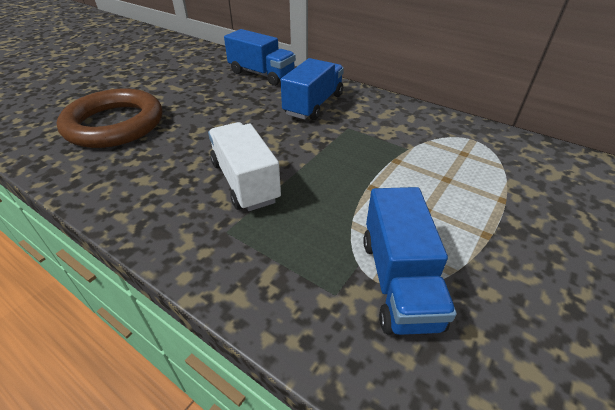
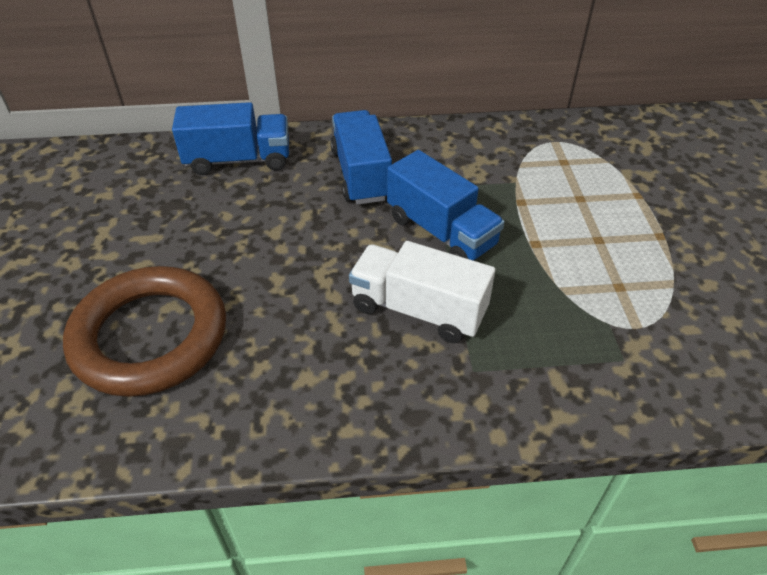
camera: 40 degrees left, 5 degrees up
blue truck [363,187,457,335] -> blue truck moved to [387,150,504,260]

